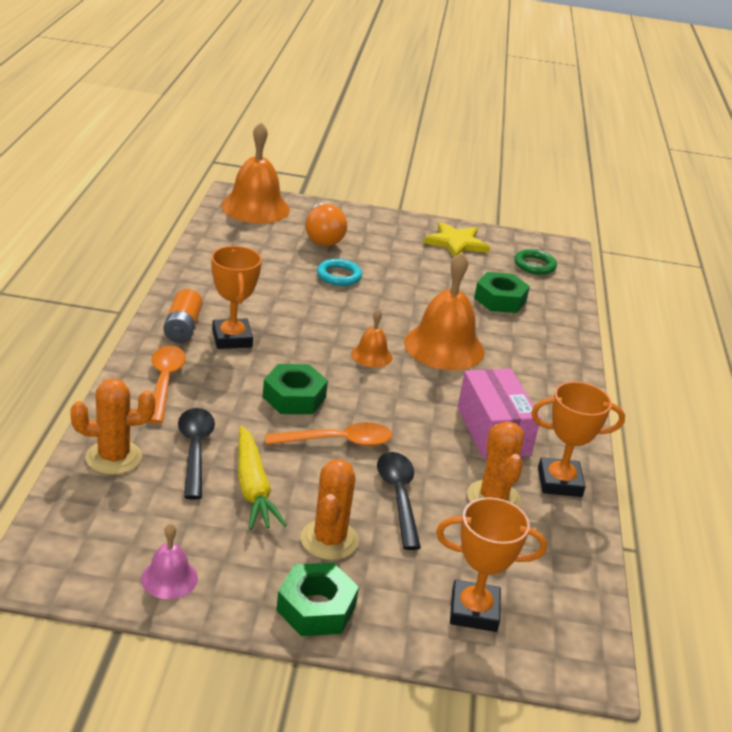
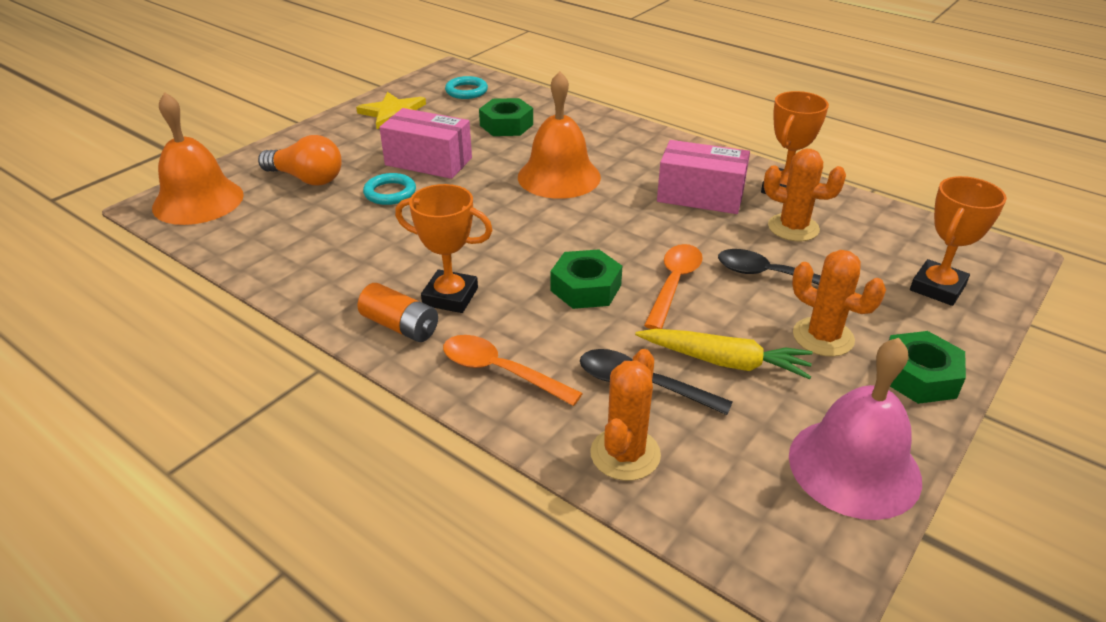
camera: 55 degrees left, 5 degrees up
pink bell [141,523,198,599] -> pink bell [789,338,922,520], size x2.01
orange bell [351,309,392,368] -> none
green ring [514,249,557,275] -> turquoise ring [445,76,488,99]
none -> pink box [379,108,472,179]

